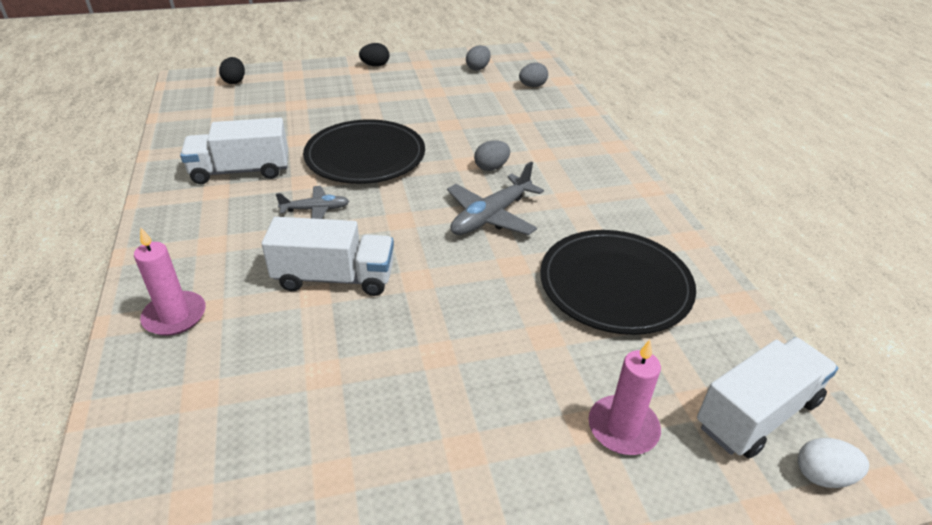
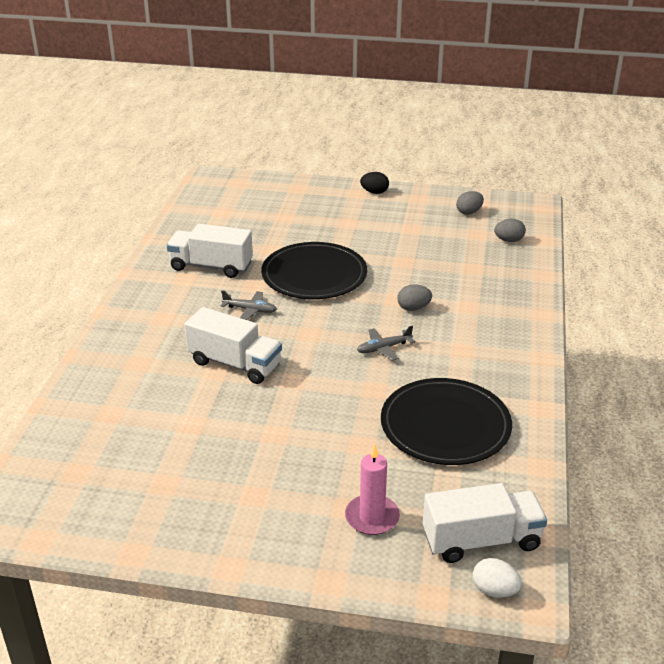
camera: 25 degrees right, 5 degrees down
pink candle [134,228,206,336] -> none
black egg [219,57,245,84] -> none
grey plane [447,161,544,235] -> grey plane [357,325,415,361], size x0.59

